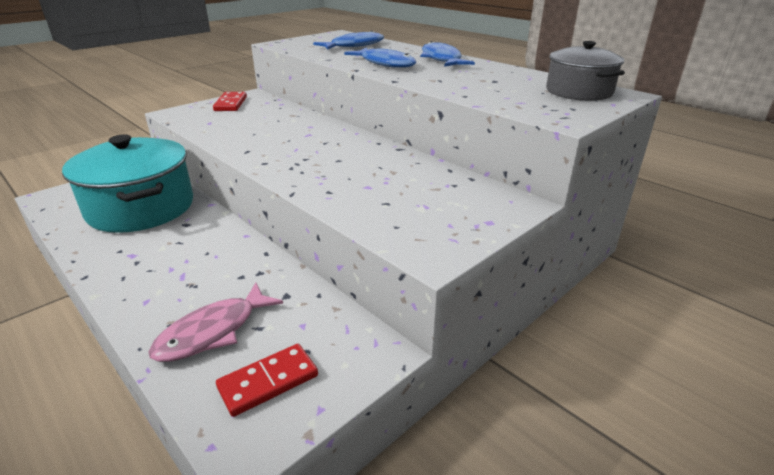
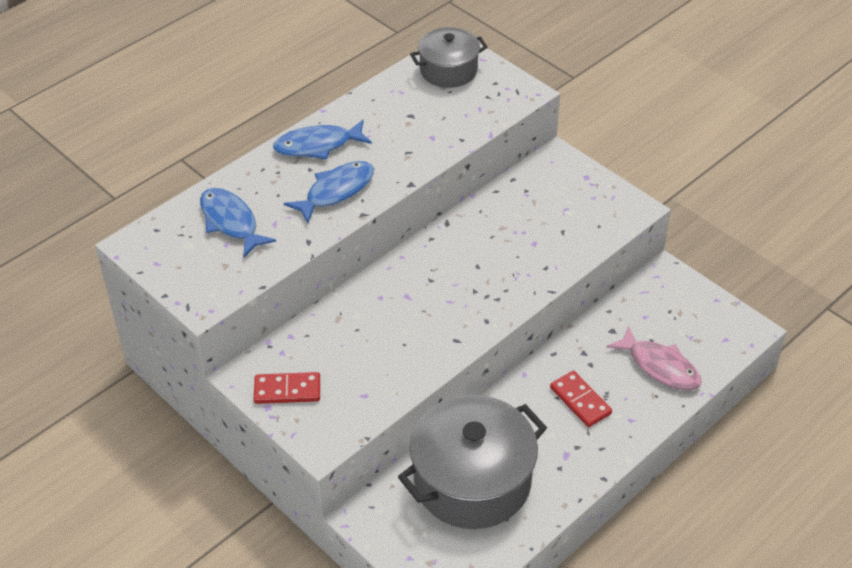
camera: 90 degrees left, 15 degrees up
turquoise pot [62,135,193,233] -> grey pot [398,395,547,529]
red domino [216,344,318,417] -> red domino moved to [550,371,612,427]

